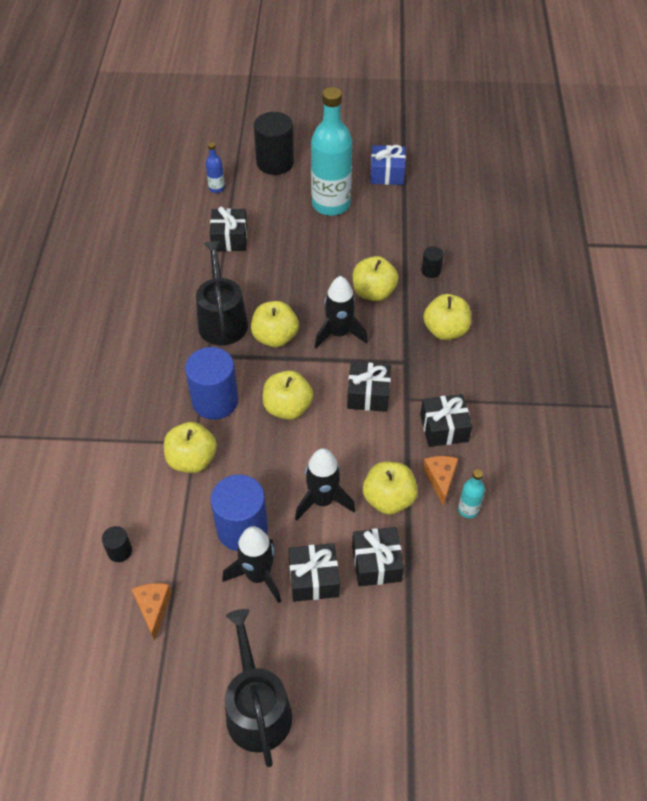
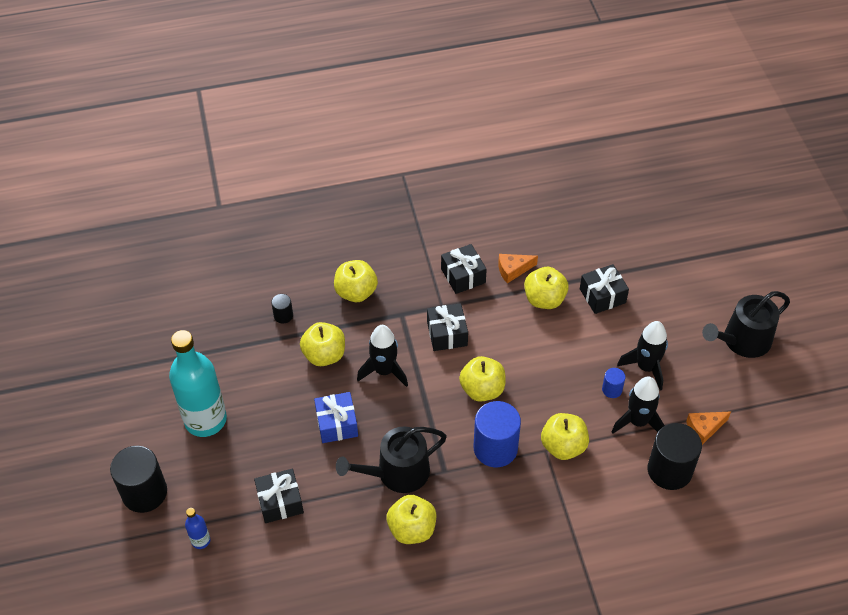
camera: 105 degrees left, 0 degrees up
black cylinder [102,526,132,562] -> black cylinder [647,423,702,490], size x2.11
blue cylinder [211,474,268,551] -> blue cylinder [602,368,625,398], size x0.47
yellow apple [251,301,299,347] -> yellow apple moved to [387,495,436,544]
black gift [288,543,340,602] -> none
black rocket [295,448,356,520] -> black rocket moved to [612,376,665,434]
blue gift [370,145,406,185] -> blue gift moved to [314,392,358,443]
turquoise bottle [458,469,485,518] -> none

